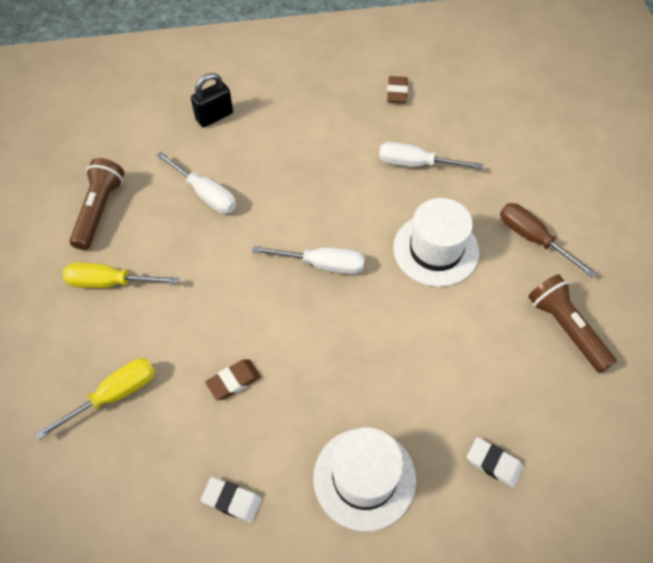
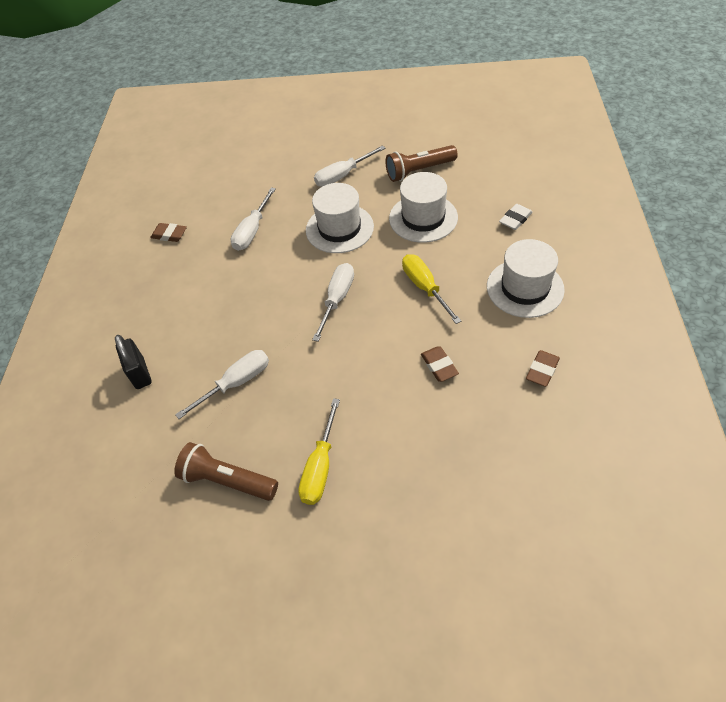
camera: 75 degrees left, 5 degrees down
yellow screwdriver [35,358,155,440] -> yellow screwdriver moved to [402,254,461,324]
white eraser [201,477,262,522] -> brown eraser [526,350,560,387]
brown screwdriver [500,203,596,277] -> white screwdriver [314,145,386,187]
none -> white hat [389,172,458,243]

